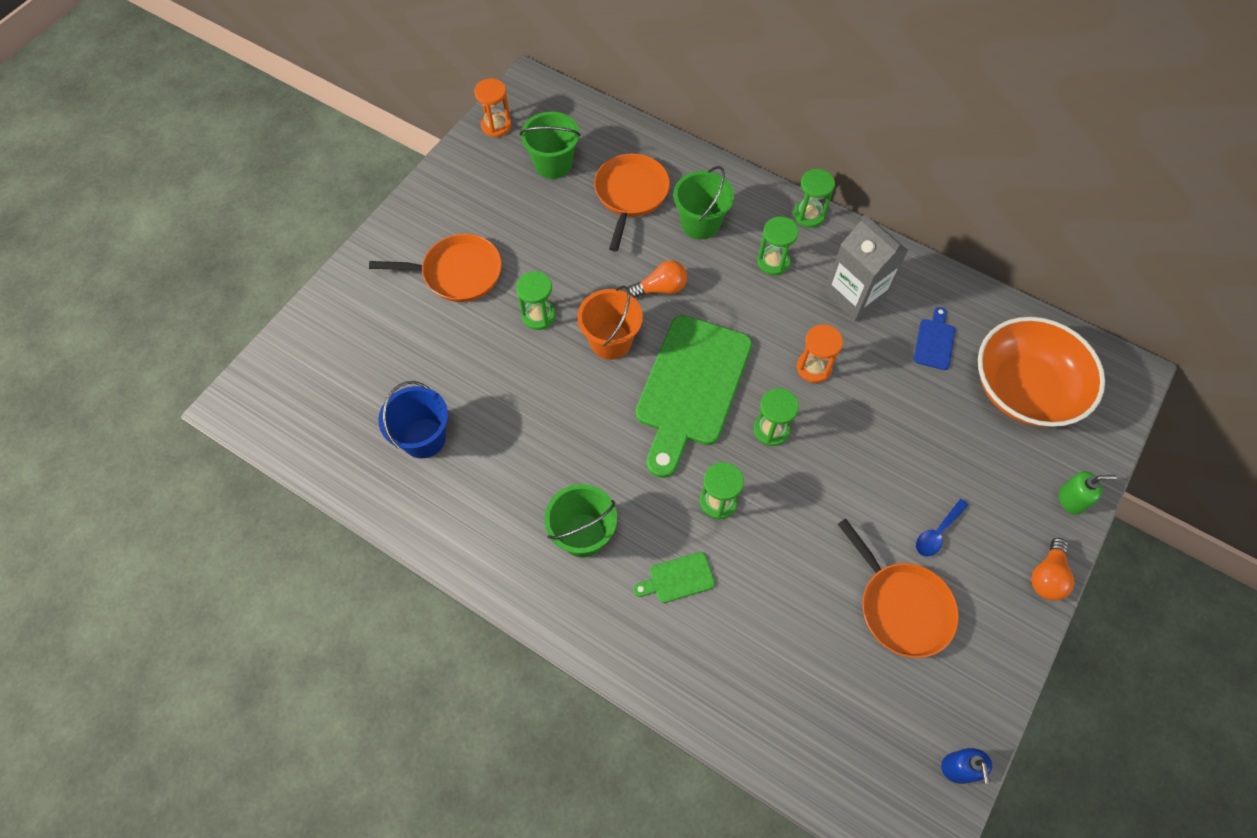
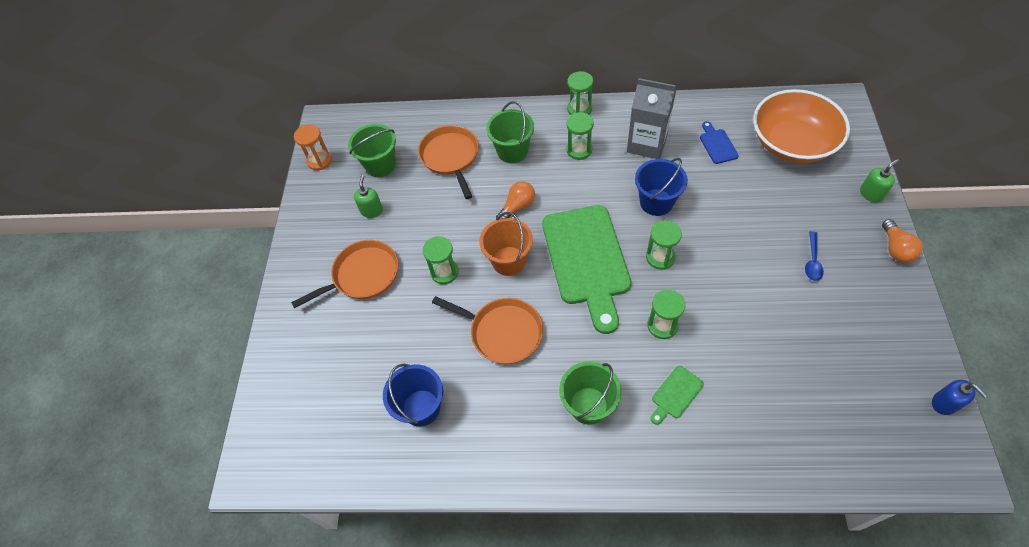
camera: 25 degrees left, 5 degrees down
orange hourglass [797,324,843,383] -> blue bucket [635,158,688,216]
orange pan [838,519,959,658] -> orange pan moved to [432,296,543,364]
none -> green soap dispenser [354,175,383,218]

